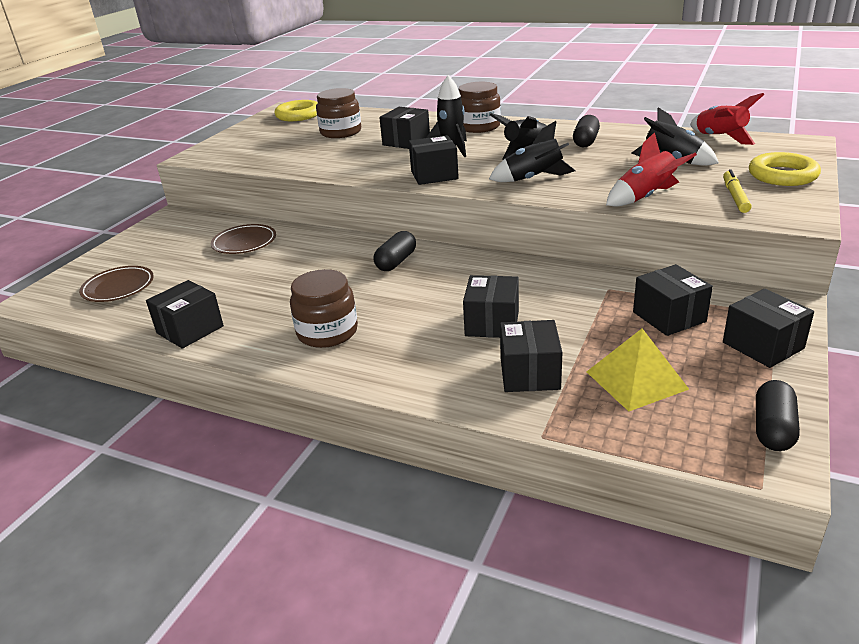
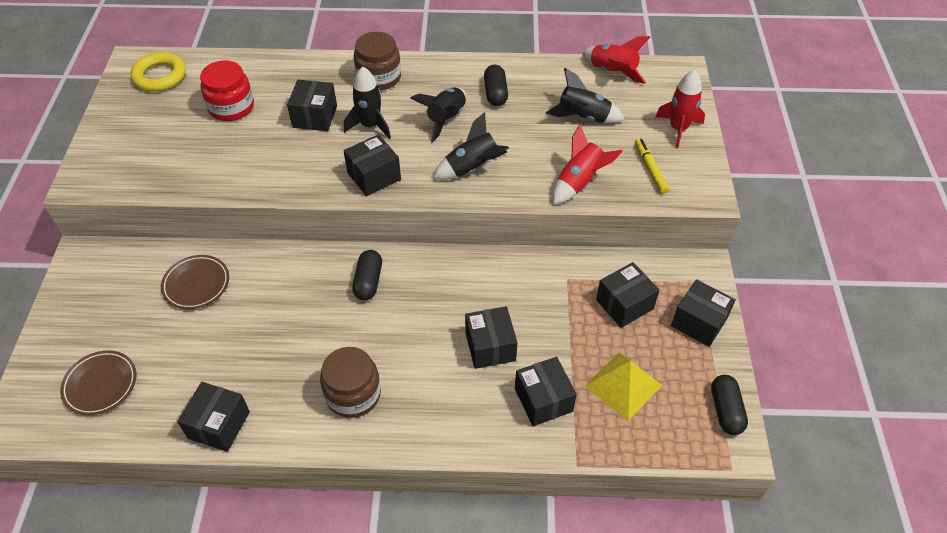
camera: 25 degrees left, 20 degrees up
brown jar [316,88,361,138] -> red jar [200,60,254,121]
black box [633,264,713,336] -> black box turned 75 degrees counterclockwise [596,262,660,328]
yellow ring [749,152,821,186] -> red rocket [655,70,705,148]

